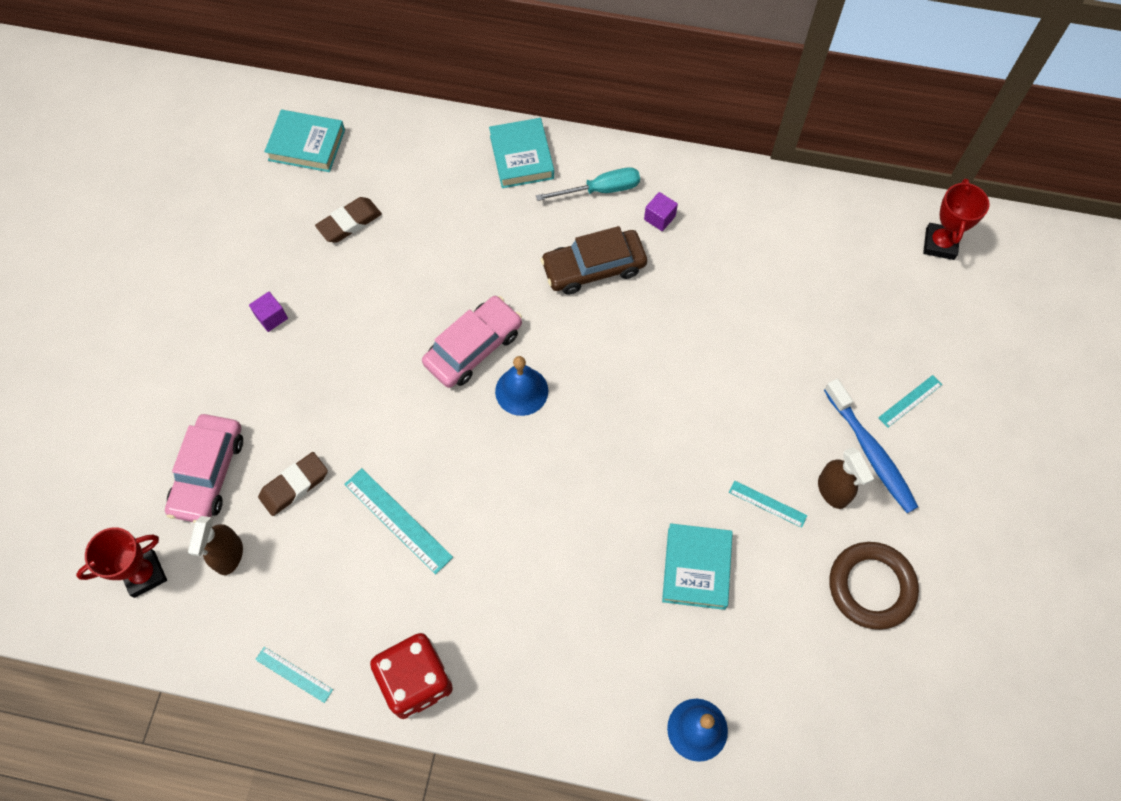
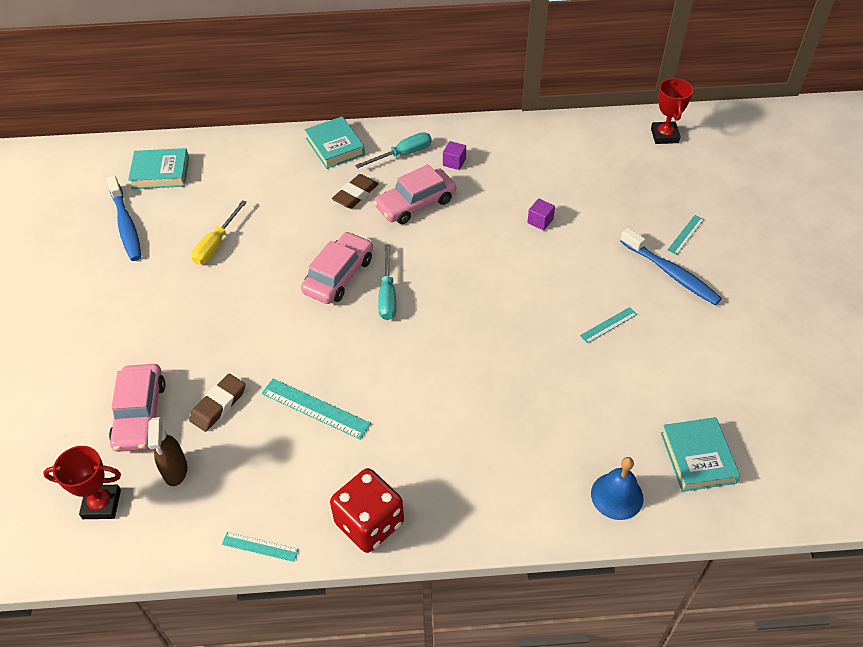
camera: 15 degrees left, 15 degrees down
red trophy [76,527,167,598] -> red trophy turned 45 degrees clockwise [43,446,121,519]
purple cube [249,292,288,332] -> purple cube moved to [527,198,555,230]
brown eraser [315,197,382,243] -> brown eraser moved to [332,174,379,209]
blue bell [495,356,548,416] -> turquoise screwdriver [378,245,396,320]
brown car [540,226,647,295] -> pink car [374,164,456,224]
turquoise book [662,523,733,610] -> turquoise book moved to [661,417,740,492]
turquoise ruler [729,480,807,528] -> turquoise ruler turned 45 degrees counterclockwise [580,307,637,343]
brown spray bottle [818,447,874,509] -> none
brown ring [829,542,919,630] -> none
none -> blue toothbrush [107,176,141,261]
none -> yellow screwdriver [191,200,247,265]

